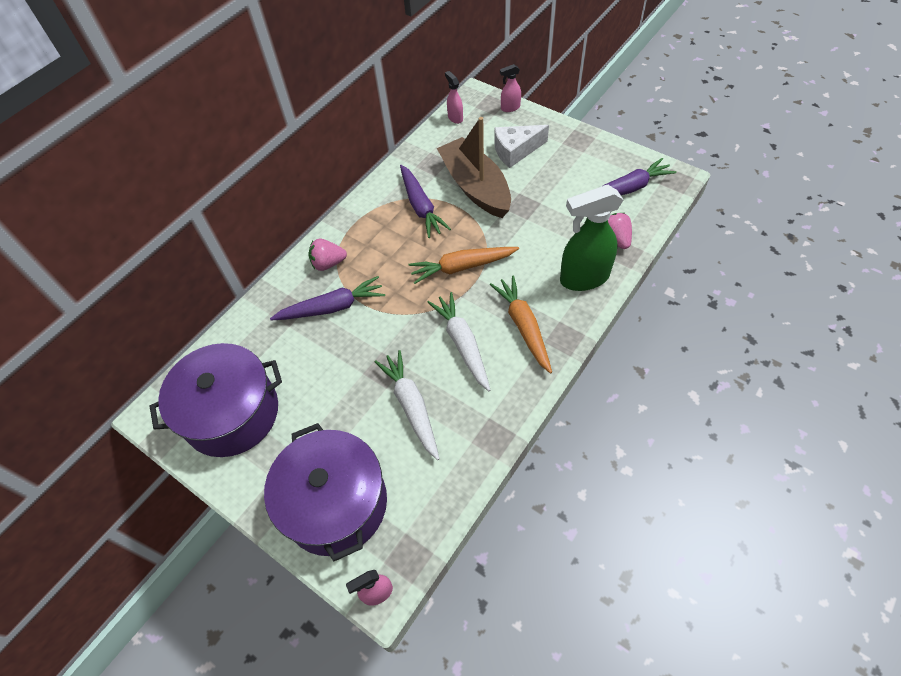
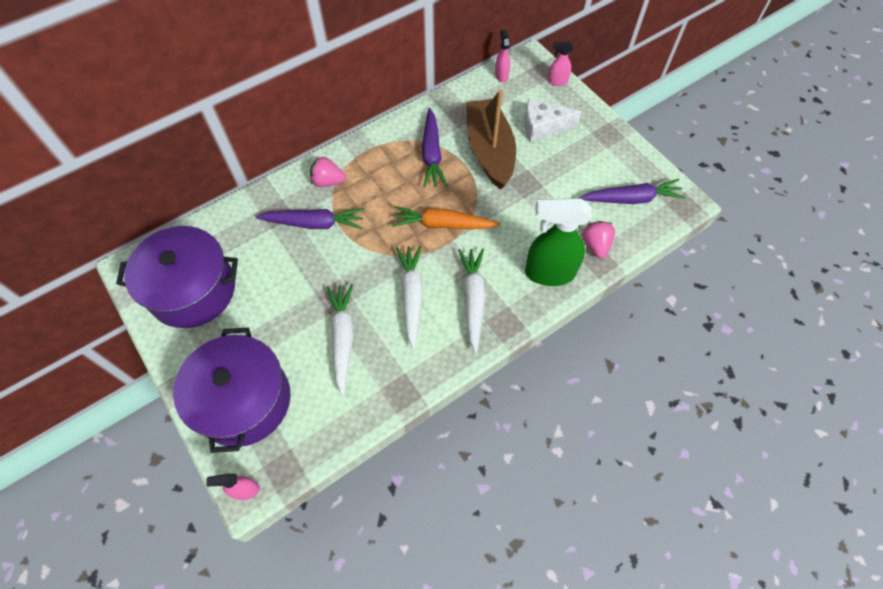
camera: 15 degrees right, 5 degrees up
orange carrot [490,275,552,374] -> white carrot [458,249,485,353]

